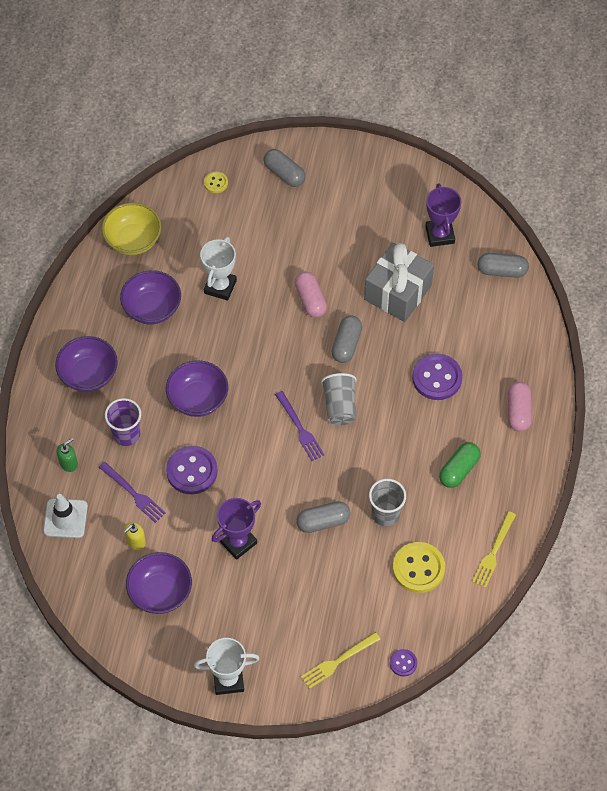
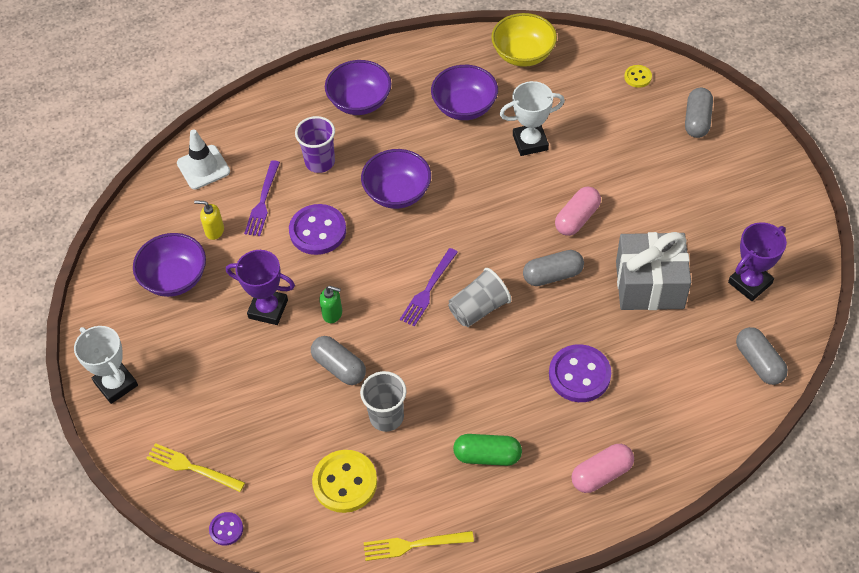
camera: 60 degrees right, 5 degrees down
green soap dispenser [57,438,78,472] -> green soap dispenser moved to [319,286,342,323]

